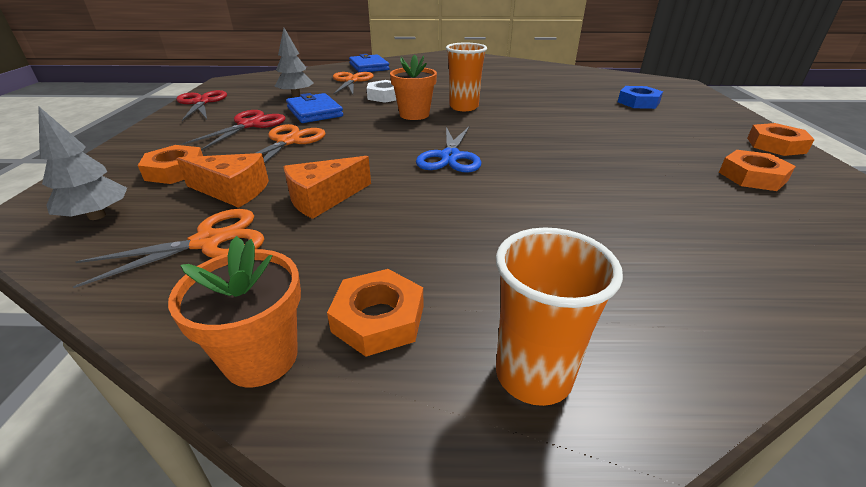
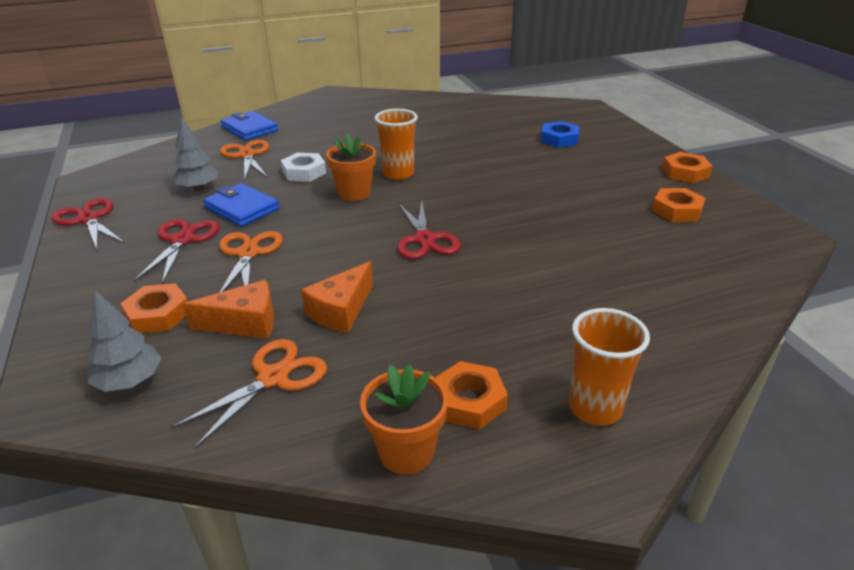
camera: 20 degrees left, 0 degrees up
blue scissors [416,126,481,173] -> red scissors [397,201,461,259]

